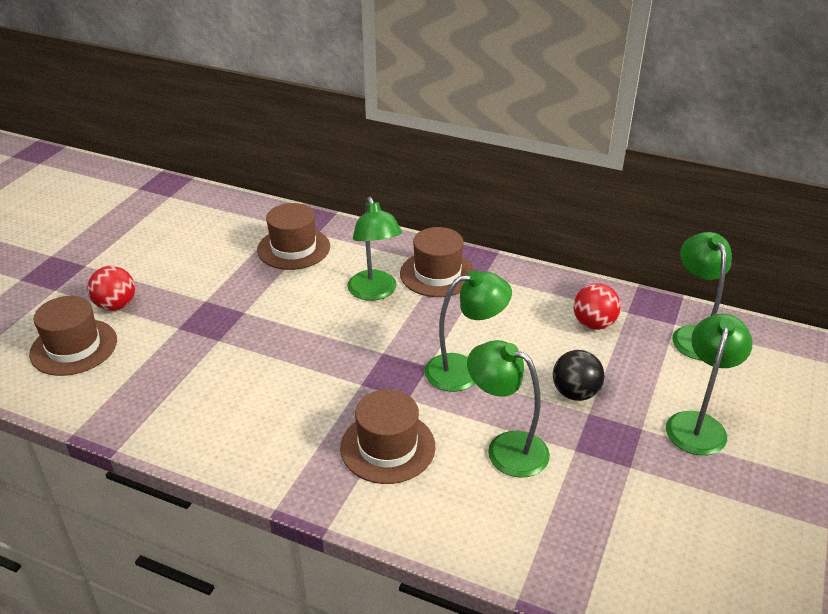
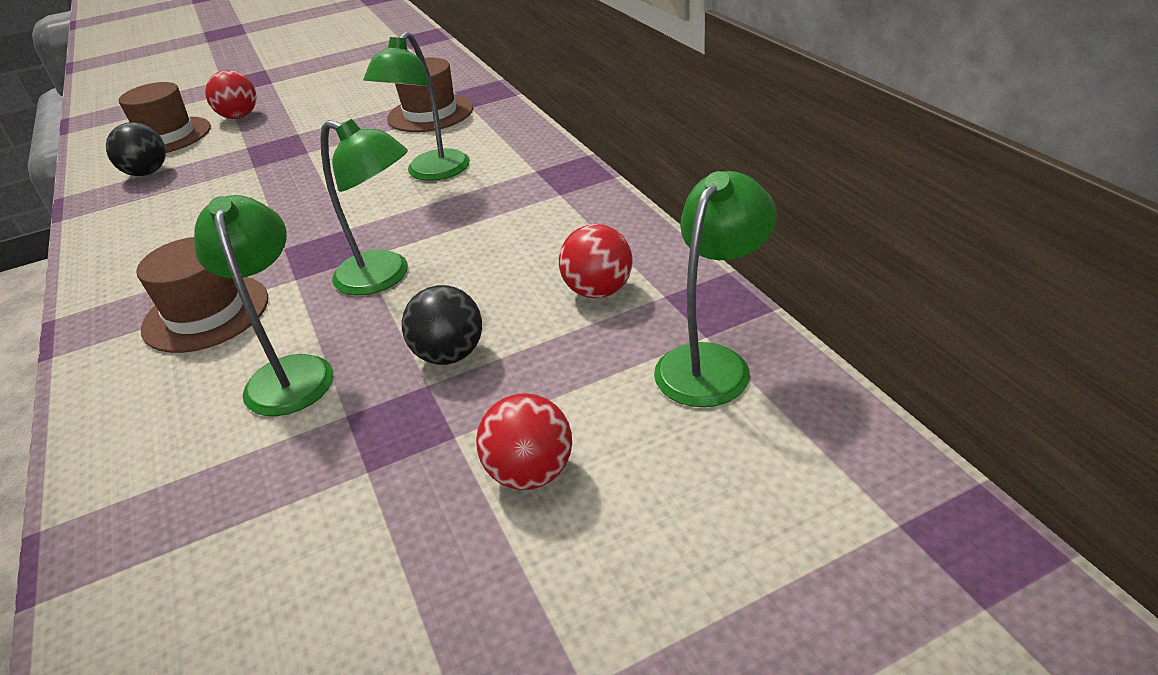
camera: 45 degrees right, 0 degrees up
brown hat [400,227,475,297] -> none
green lamp [666,314,753,455] -> red ball [476,393,572,490]
none -> black ball [106,122,166,176]

